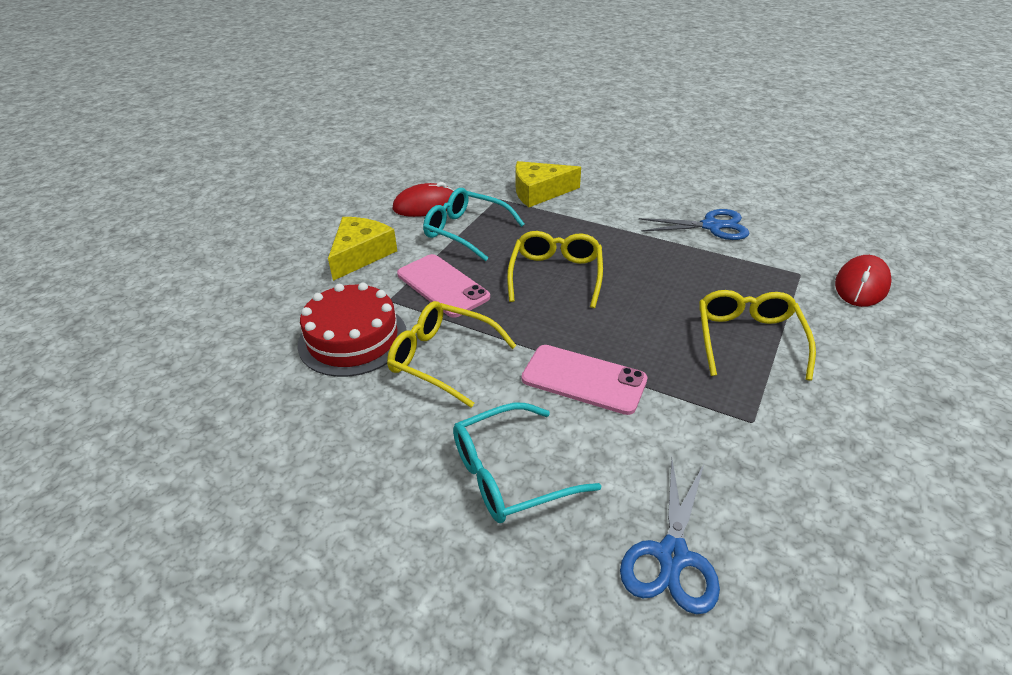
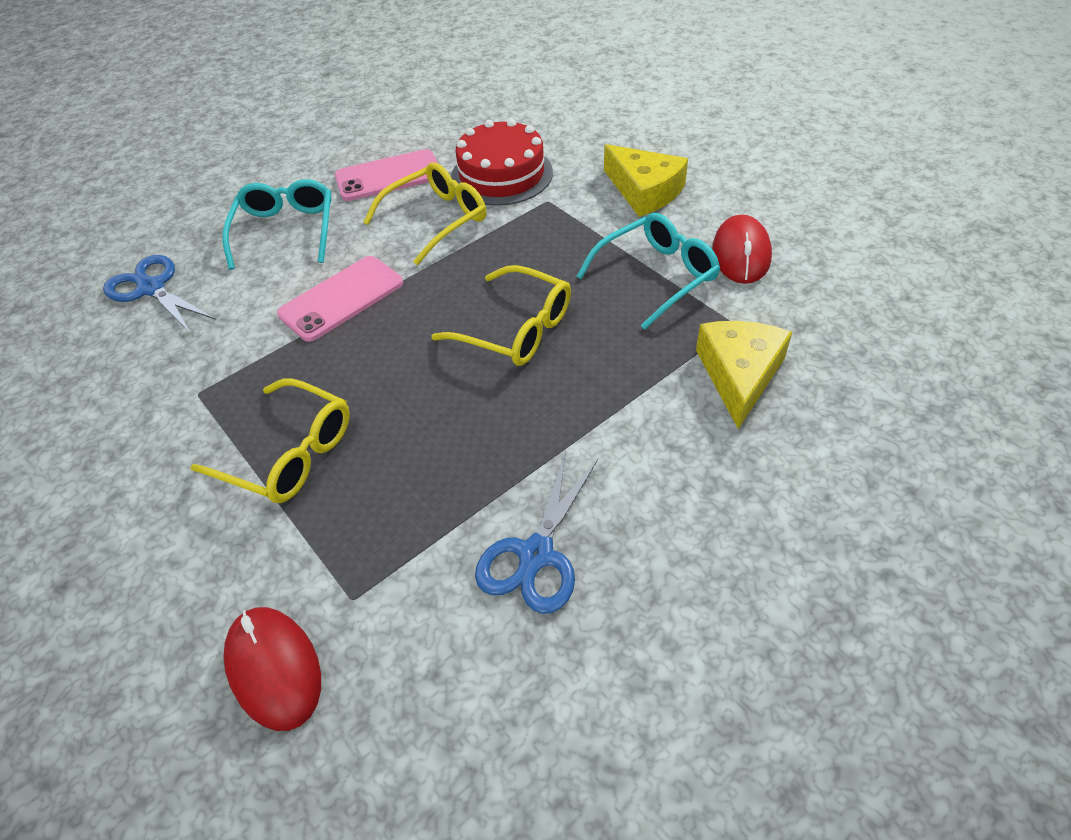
camera: 115 degrees right, 10 degrees up
pink phone [397,254,490,318] -> pink phone moved to [335,149,438,201]

